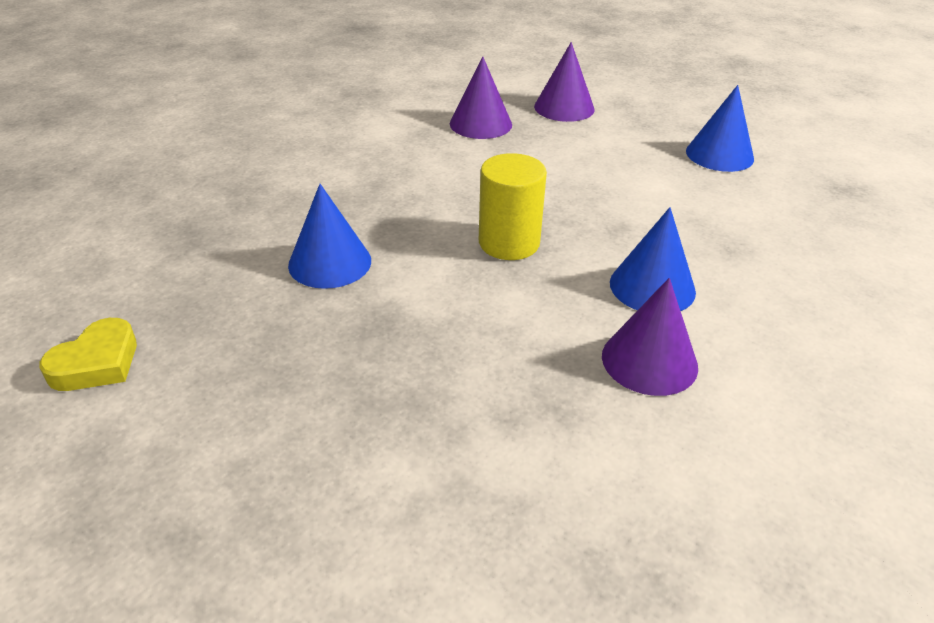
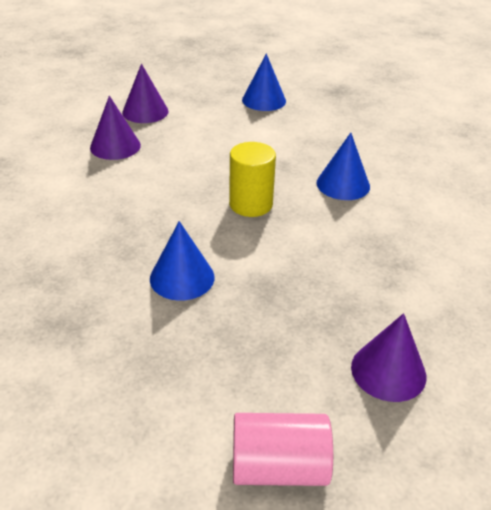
camera: 50 degrees left, 0 degrees up
yellow heart [40,318,137,391] -> none
purple cone [602,278,698,396] -> purple cone moved to [351,313,426,402]
none -> pink cylinder [233,413,333,486]

